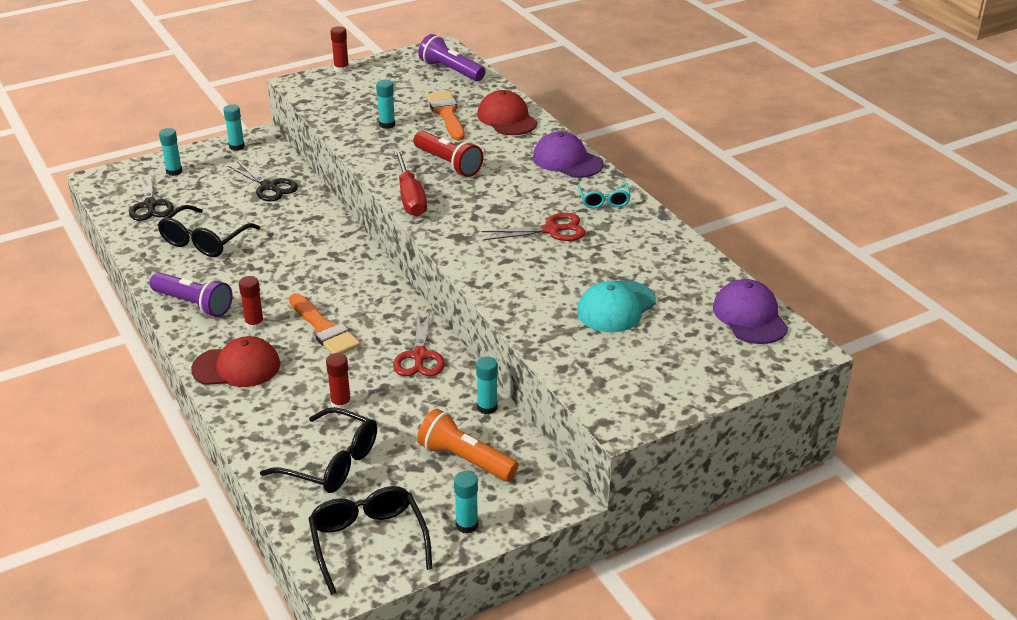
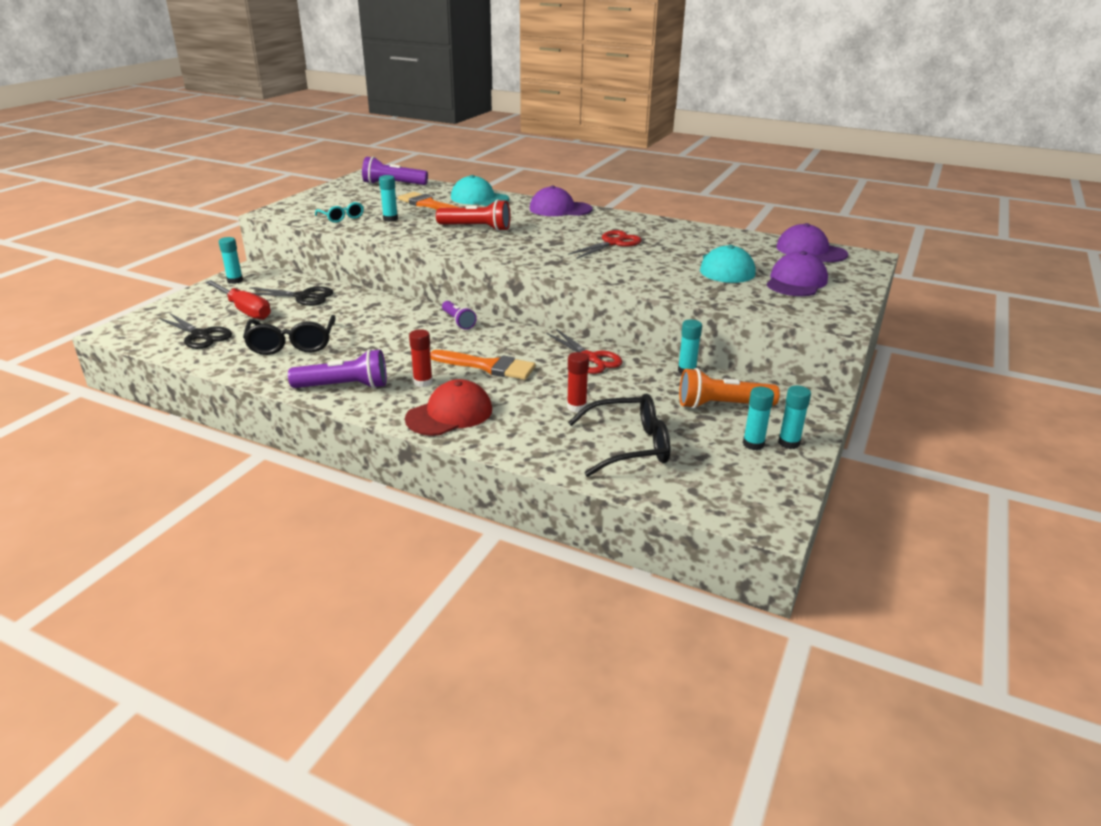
camera: 35 degrees left, 5 degrees down
turquoise glue stick [159,128,182,176] -> turquoise glue stick moved to [743,387,774,450]
black glasses [308,486,432,595] -> none
red glue stick [330,26,349,73] -> none
red screwdriver [394,150,427,216] -> red screwdriver moved to [205,280,271,320]
red cap [477,90,537,135] -> turquoise cap [451,175,509,206]
turquoise glasses [578,183,631,208] -> turquoise glasses moved to [315,202,364,223]
none -> purple flashlight [442,301,477,330]
none -> purple cap [767,251,828,296]

